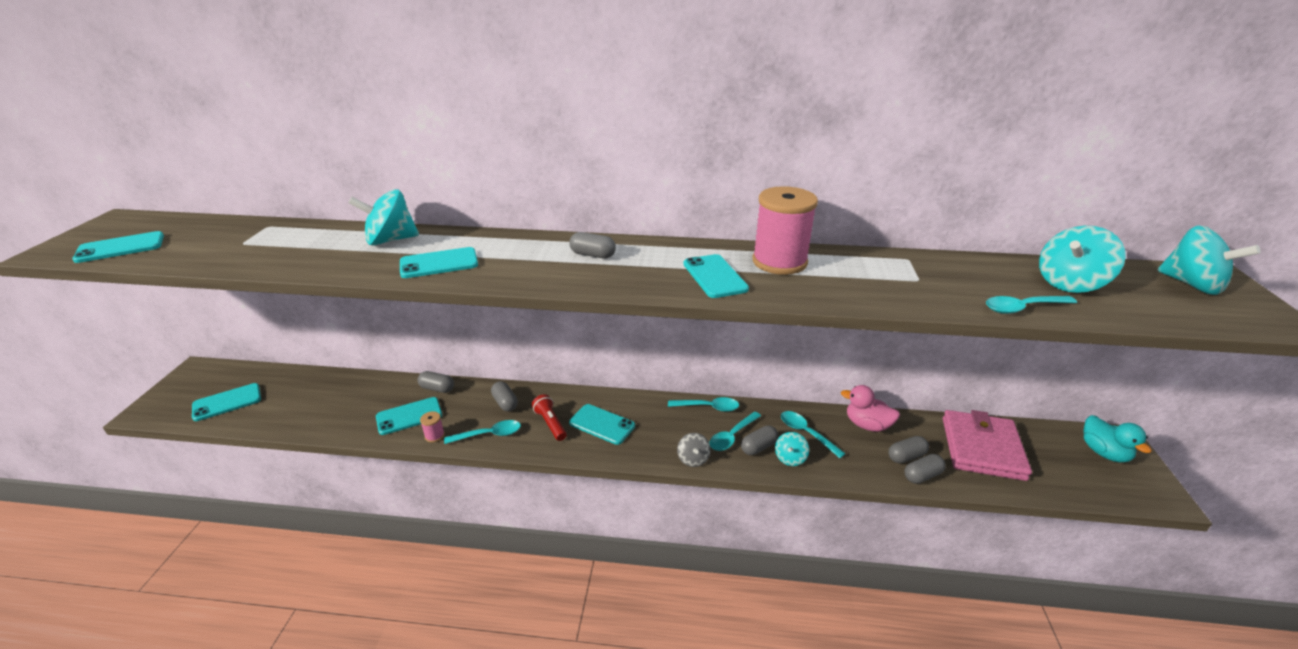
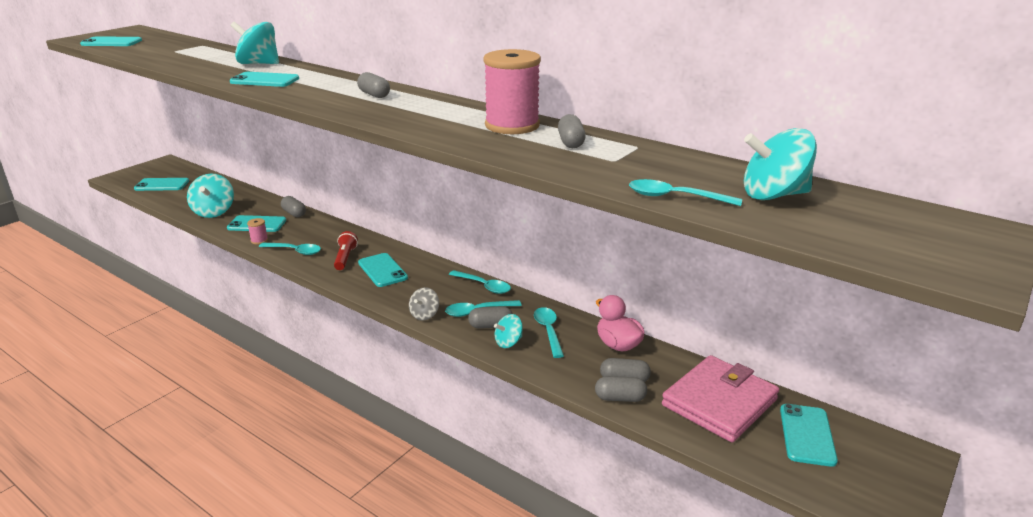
camera: 30 degrees right, 5 degrees down
grey capsule [491,381,518,412] -> grey capsule moved to [558,114,586,148]
turquoise phone [684,254,749,298] -> turquoise phone moved to [780,404,838,467]
turquoise duck [1083,415,1152,463] -> none
turquoise spinning top [1157,226,1261,295] -> turquoise spinning top moved to [187,173,234,218]

